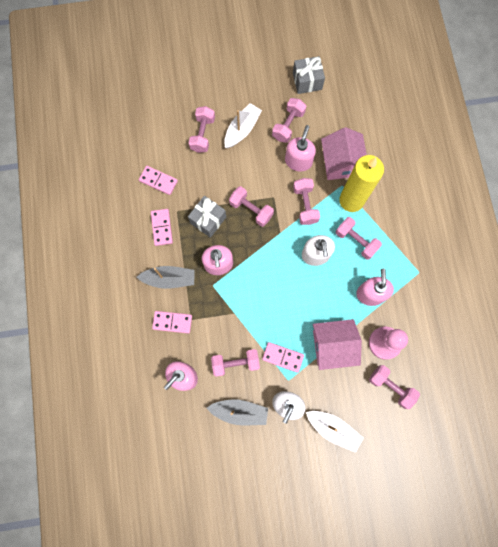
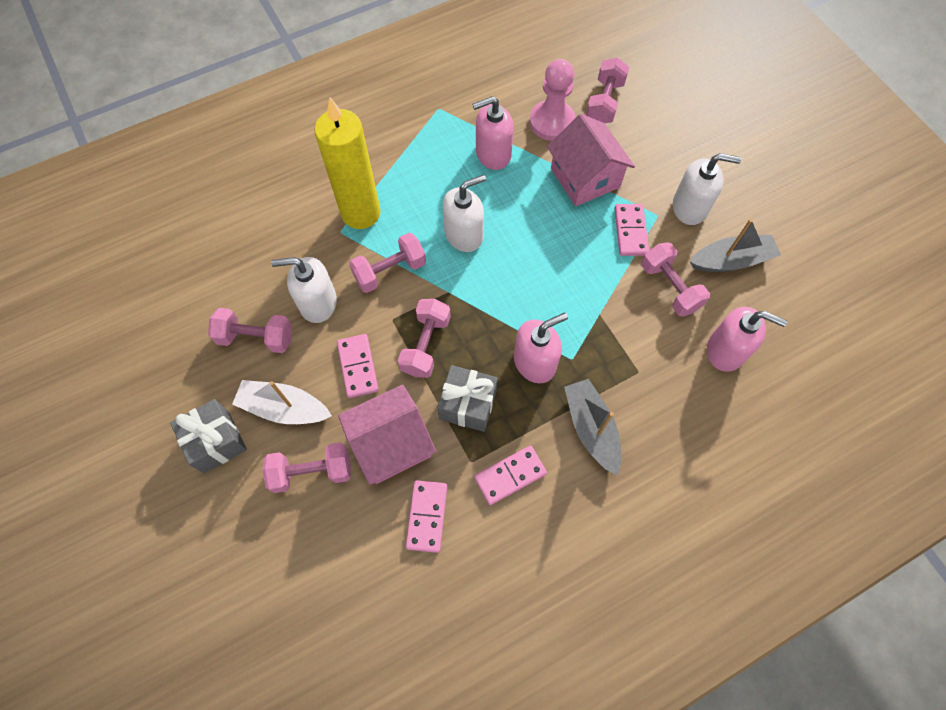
camera: 110 degrees left, 10 degrees down
pink domino [152,311,192,334] -> pink domino moved to [337,334,379,398]
grey boat [207,399,268,425] -> grey boat turned 90 degrees clockwise [690,219,781,272]
pink soap dispenser [285,125,316,172] -> white soap dispenser [271,257,337,323]
grey gift [293,56,325,94] -> grey gift moved to [170,399,247,473]
white boat [306,411,363,453] -> none
pink house [321,127,367,180] -> pink house moved to [338,385,436,485]
pink dumbbell [336,217,382,259] -> none

